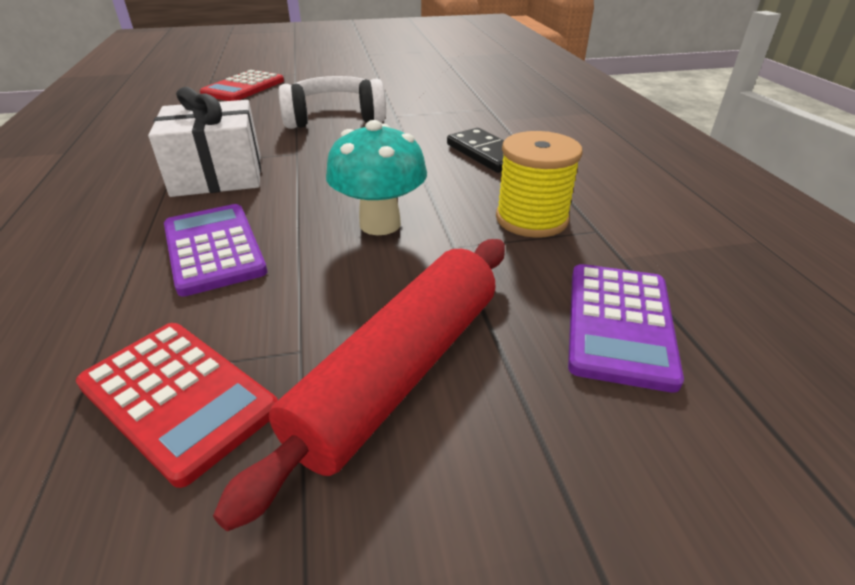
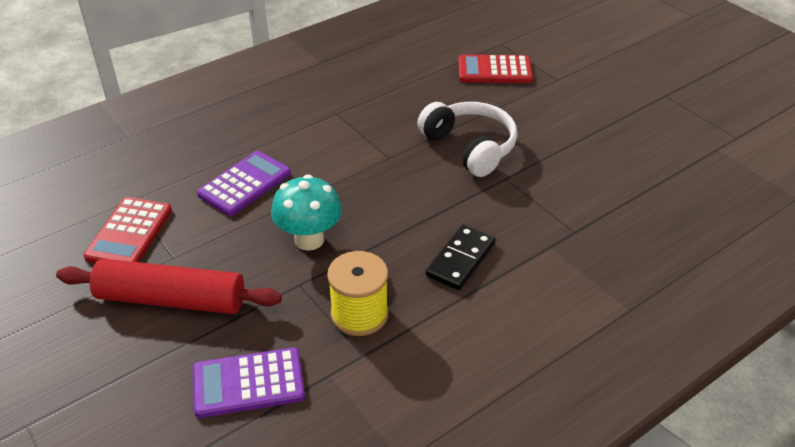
camera: 65 degrees right, 5 degrees up
white gift [148,87,261,197] -> none

